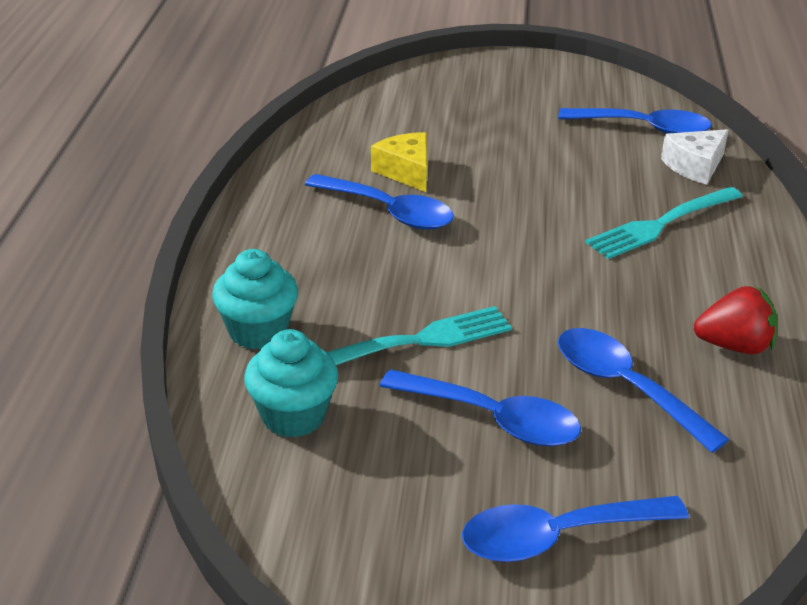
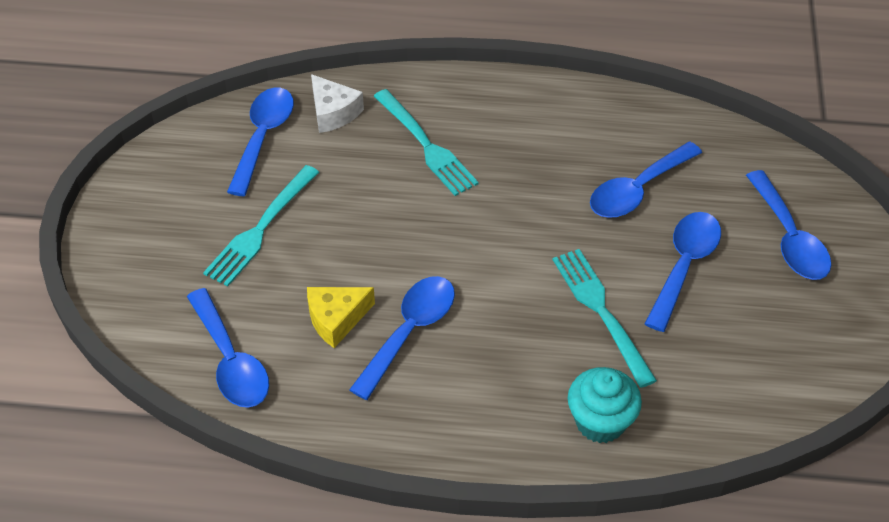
camera: 90 degrees left, 15 degrees up
turquoise cupcake [244,329,338,437] -> none
red strawberry [694,286,777,354] -> none
none -> blue spoon [187,288,269,408]
none -> turquoise fork [203,165,319,287]

